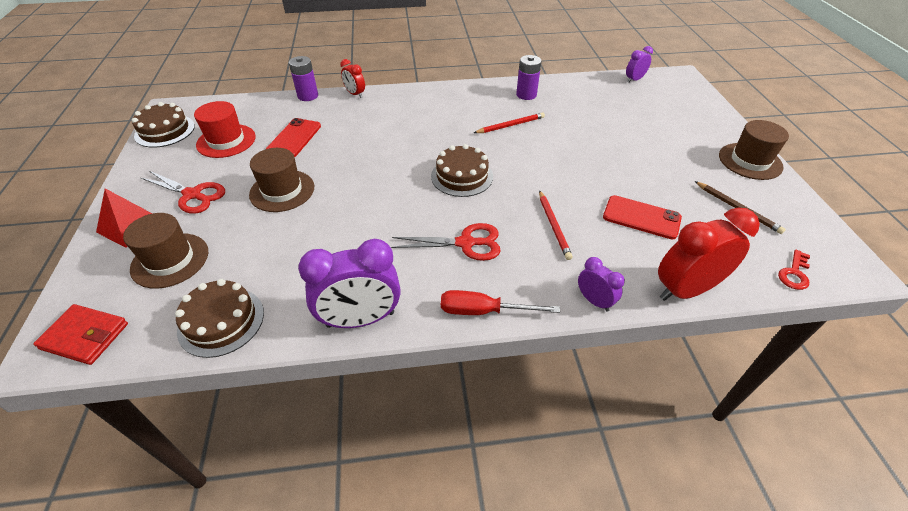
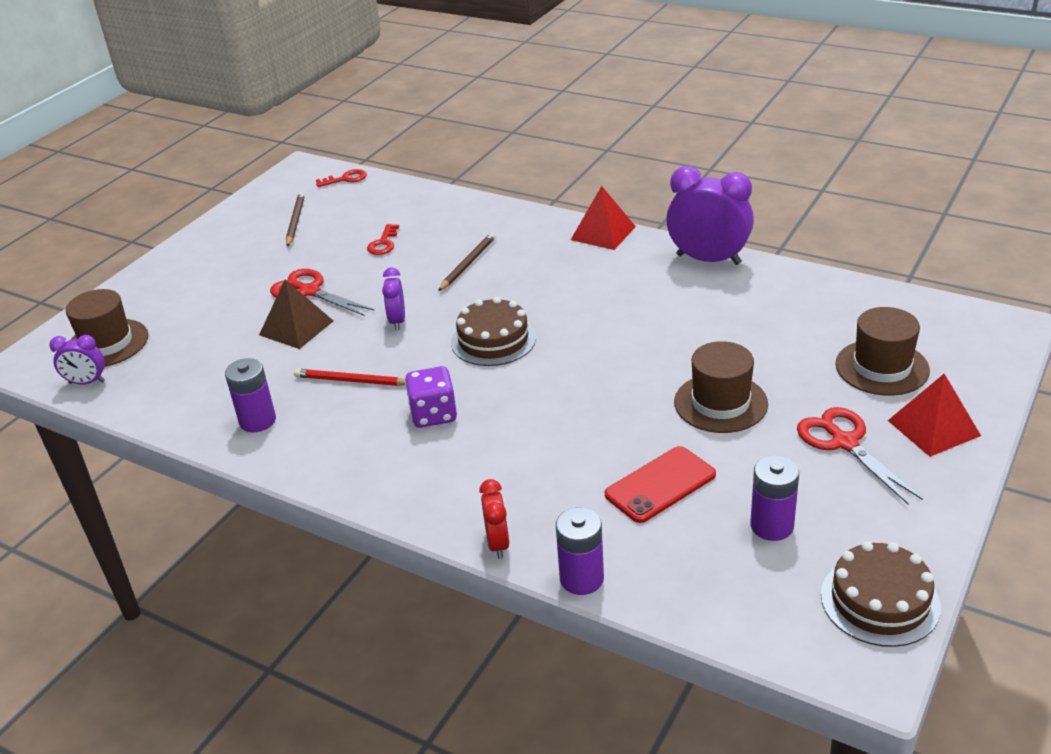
camera: 140 degrees left, 10 degrees down
red wallet [33,304,128,365] -> none
brown cake [175,279,264,358] -> none
red hat [194,101,256,158] -> purple battery [750,455,799,541]
red scissors [391,223,501,261] -> red scissors moved to [270,269,375,316]
red screwdriver [441,290,560,315] -> red pyramid [571,186,636,250]
red pencil [539,190,573,260] -> brown pencil [438,233,496,291]
purple clock [578,257,625,311] -> purple clock moved to [382,267,405,330]
red phone [603,195,682,239] -> red key [367,224,399,255]
red clock [658,208,760,301] -> none
brown hat [719,120,789,180] -> brown hat moved to [65,289,148,367]
none -> brown pyramid [259,279,333,349]
none -> purple dice [405,366,457,428]

